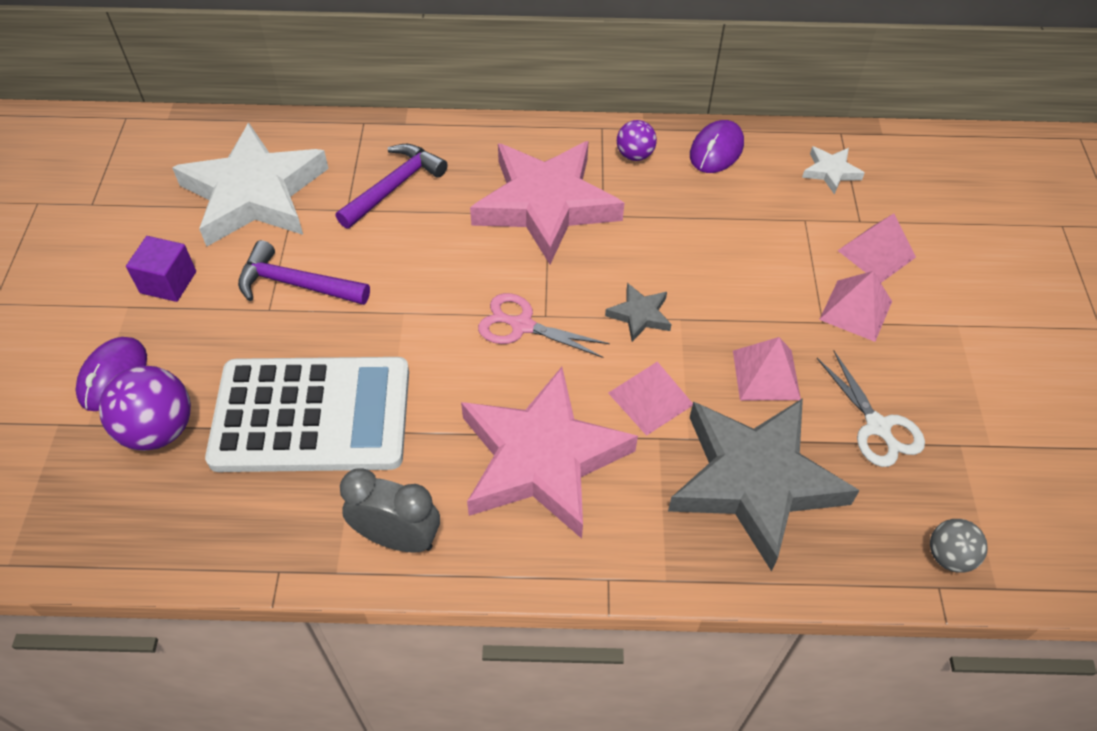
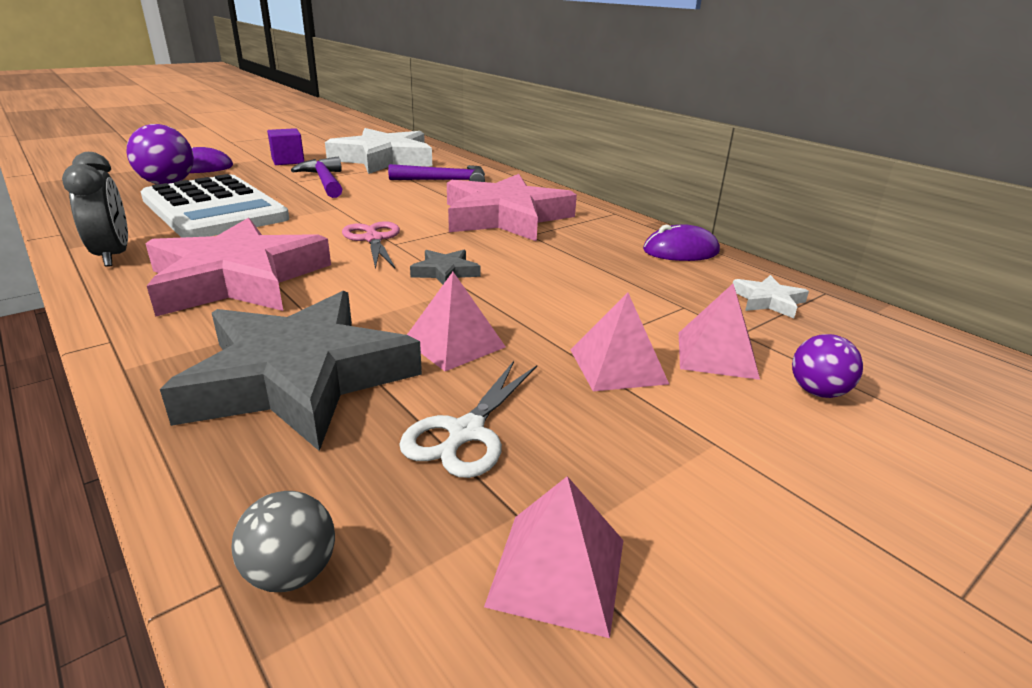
camera: 50 degrees right, 25 degrees down
pink pyramid [608,362,693,436] -> pink pyramid moved to [484,476,623,638]
purple ball [617,120,657,161] -> purple ball moved to [792,334,863,398]

